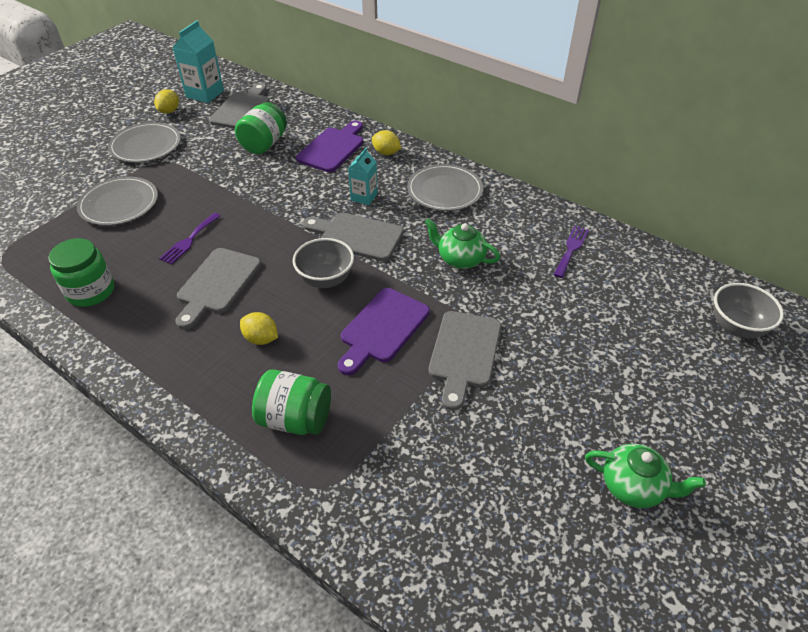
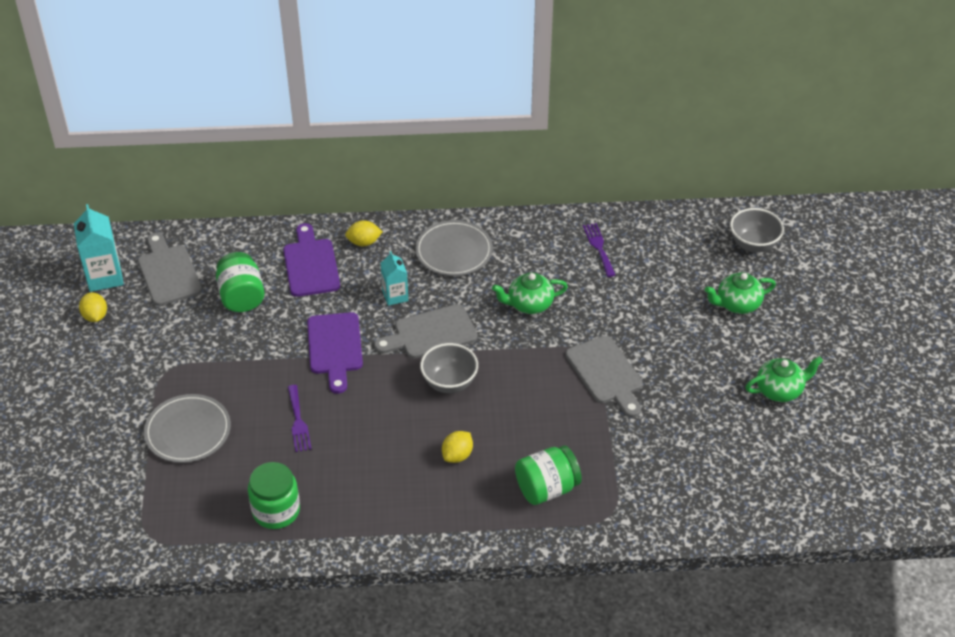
camera: 40 degrees left, 0 degrees up
grey plate [108,122,181,163] -> none
grey cutting board [176,248,261,330] -> none
yellow lemon [240,312,278,345] -> yellow lemon turned 45 degrees counterclockwise [442,431,473,463]
purple cutting board [338,288,430,375] -> purple cutting board moved to [307,312,363,394]
none -> green teapot [705,272,776,314]

